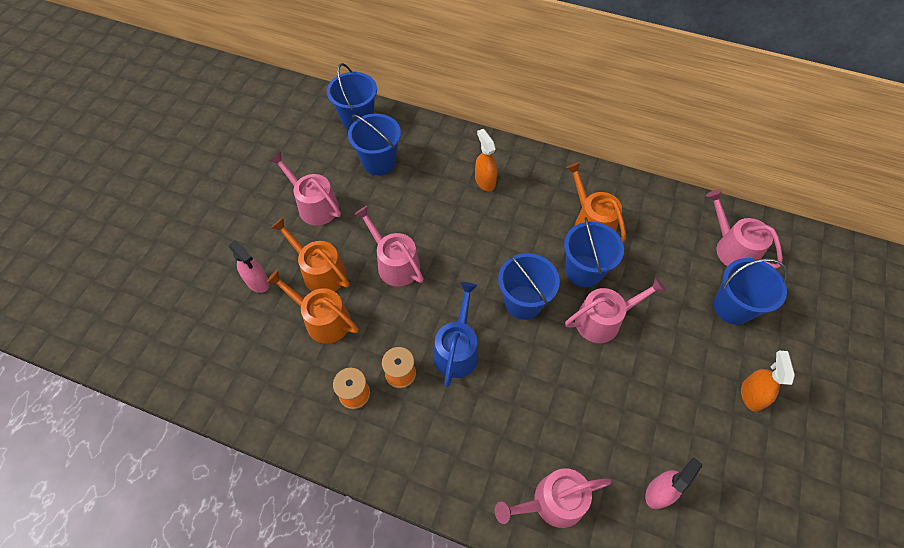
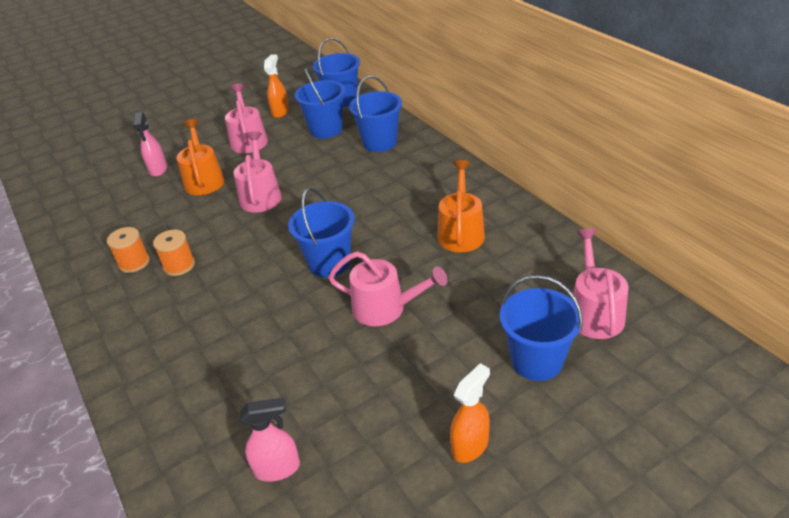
camera: 40 degrees right, 20 degrees down
orange watering can [266,270,358,343] -> none
blue watering can [433,282,479,387] -> none
orange spray bottle [475,129,497,191] -> orange spray bottle moved to [264,54,289,118]
pink watering can [495,468,612,528] -> none
blue bucket [564,217,624,287] -> blue bucket moved to [349,76,402,152]

